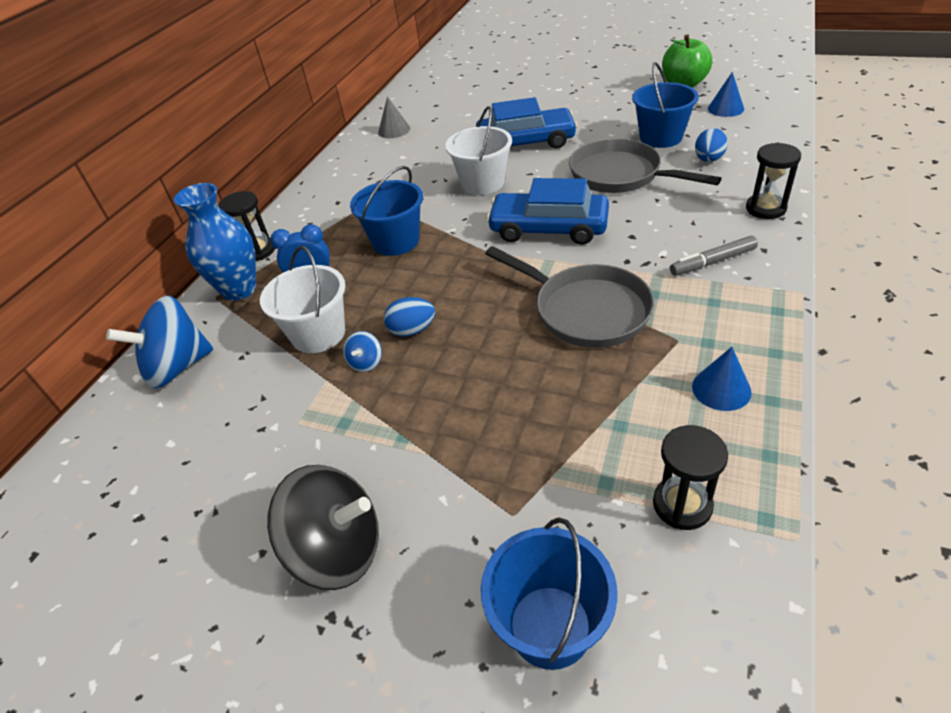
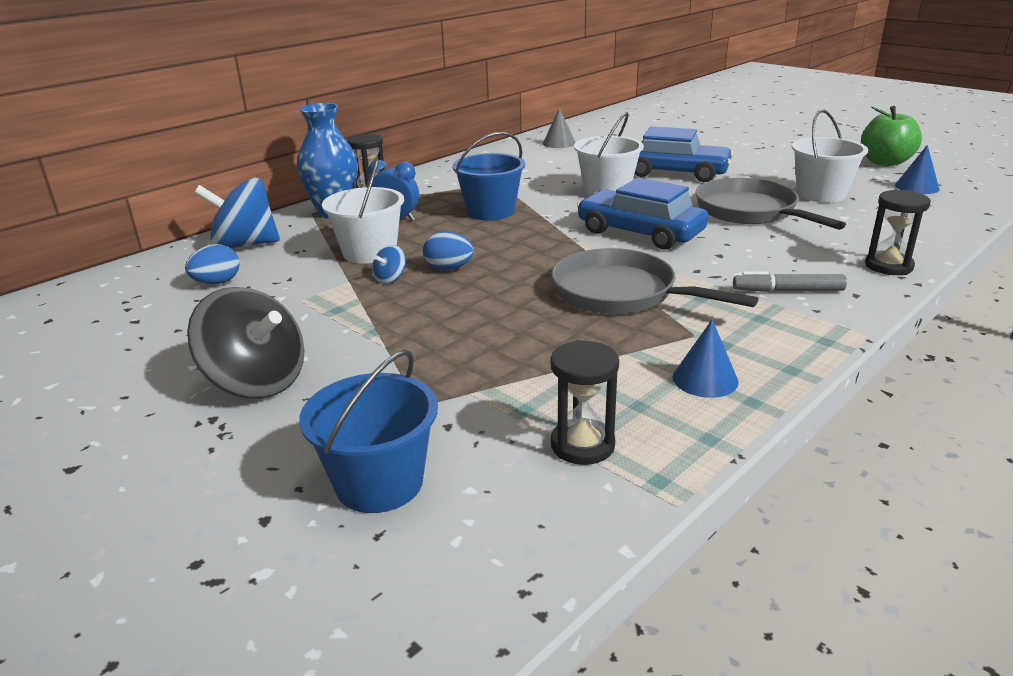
camera: 20 degrees right, 15 degrees down
grey pan [485,246,654,348] -> grey pan turned 150 degrees clockwise [551,248,758,314]
blue bucket [632,62,699,148] -> white bucket [792,109,868,203]
blue egg [695,128,728,162] -> blue egg moved to [185,244,239,284]

